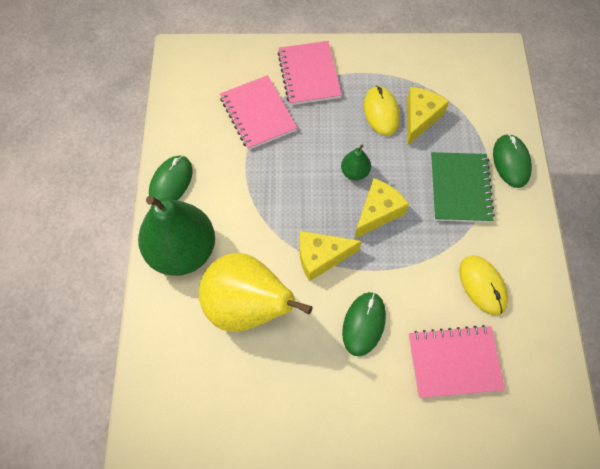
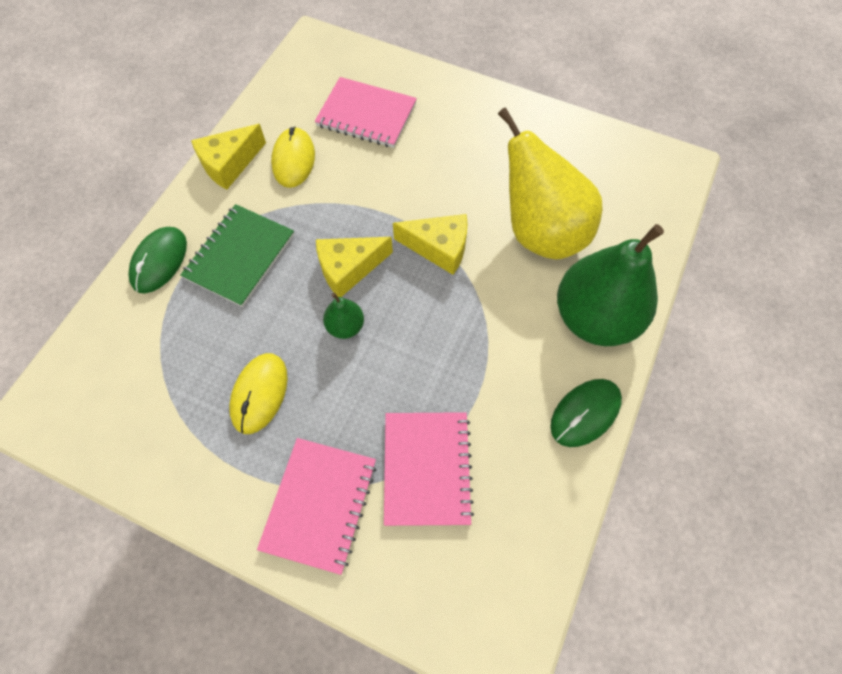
camera: 155 degrees left, 0 degrees up
green mouse [342,292,386,356] -> none
yellow cheese [407,87,449,146] -> yellow cheese moved to [191,124,266,190]

